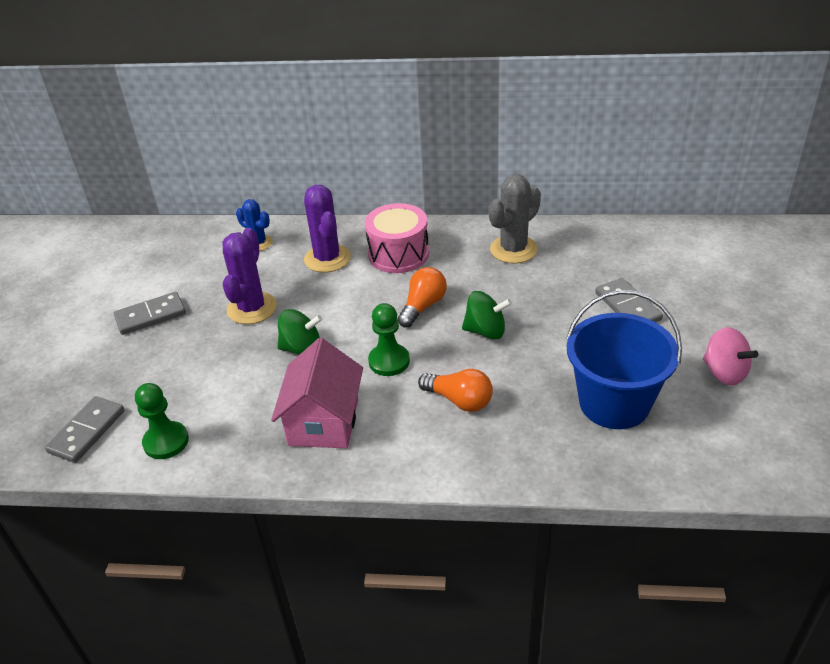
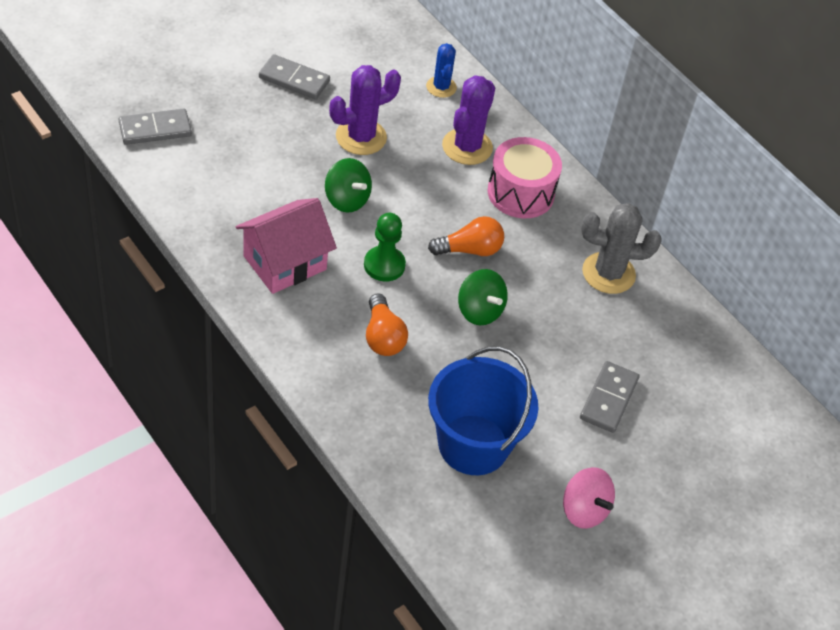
camera: 40 degrees right, 10 degrees up
green pawn [135,383,189,459] -> none
pink spinning top [703,327,758,386] -> pink spinning top turned 45 degrees counterclockwise [563,467,615,529]

